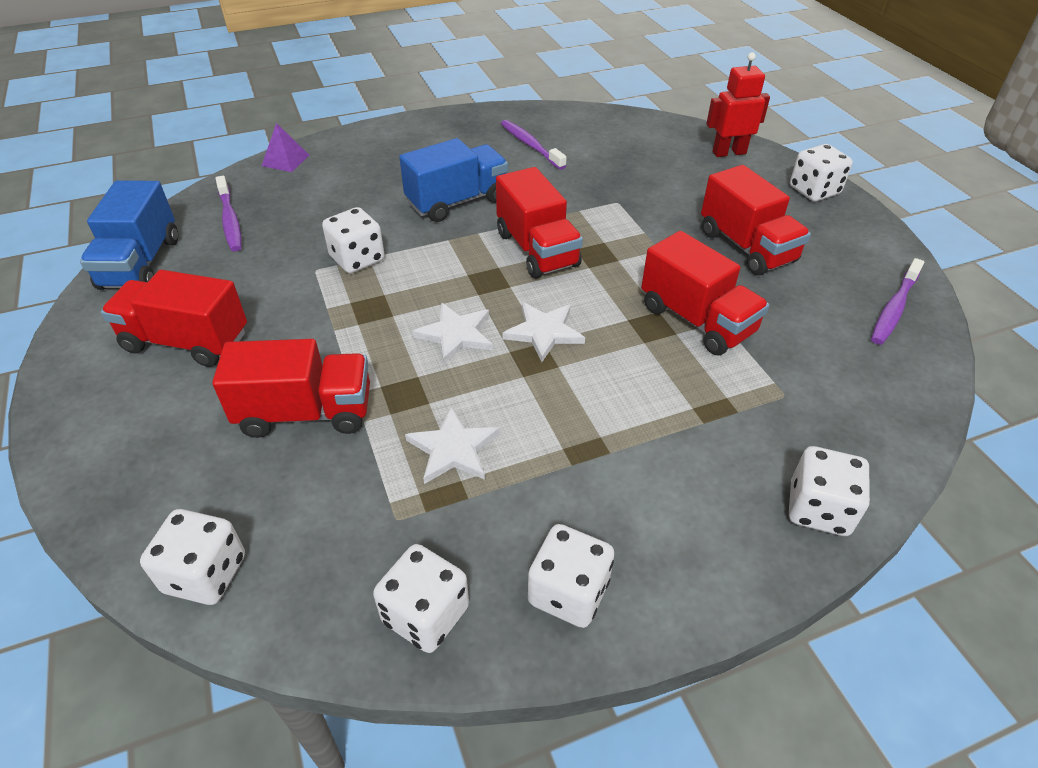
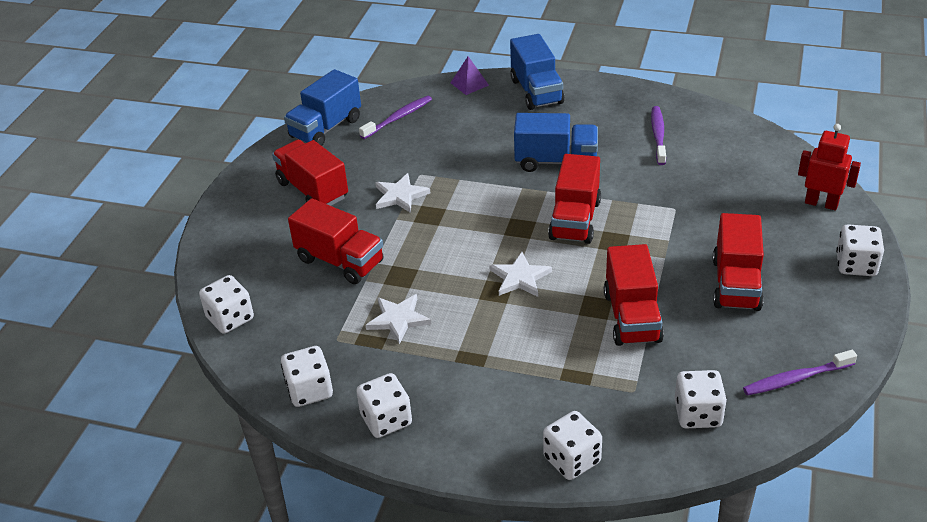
camera: 40 degrees right, 5 degrees down
purple toothbrush [216,176,242,252] -> purple toothbrush turned 150 degrees counterclockwise [359,96,432,139]
white dice [322,207,385,274] -> white dice moved to [674,370,727,428]
white star [412,303,492,364] -> white star moved to [375,173,430,213]
none -> blue truck [510,34,564,110]

